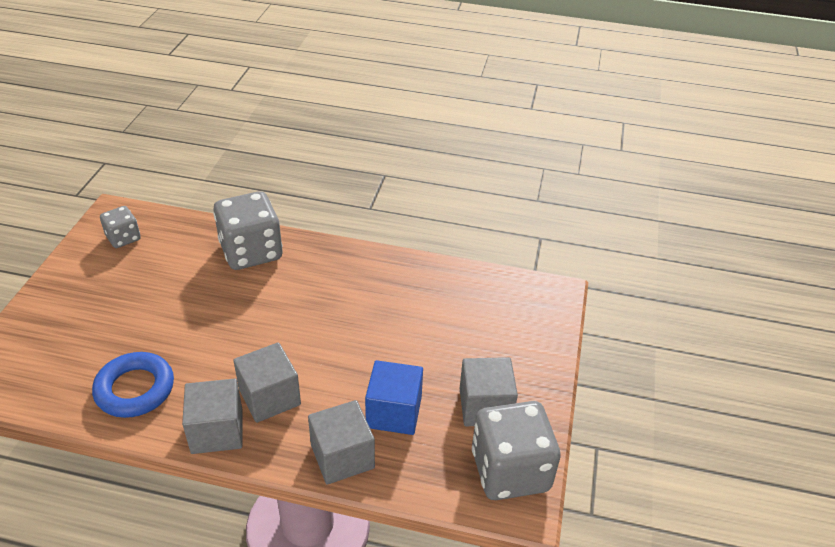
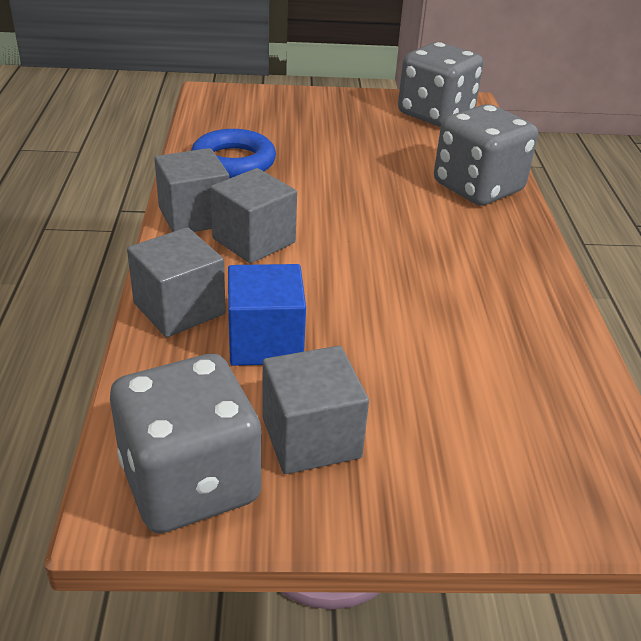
camera: 75 degrees right, 5 degrees down
grey dice [100,206,141,248] -> grey dice [398,42,483,127], size x1.87

